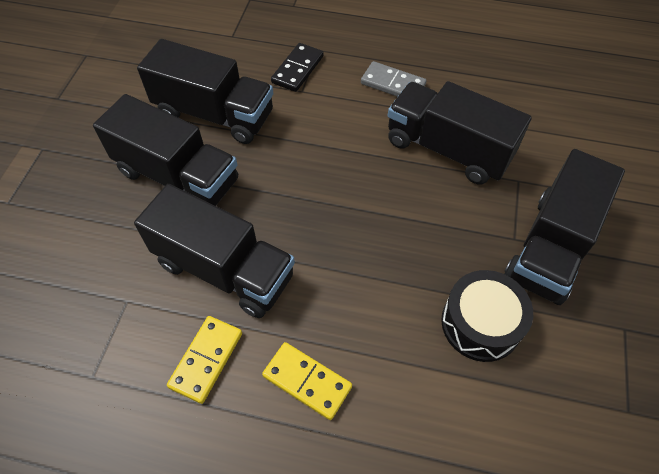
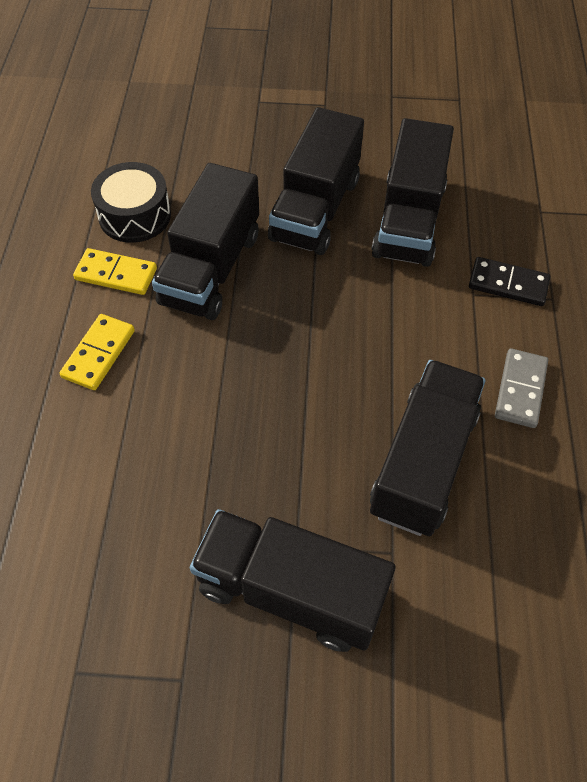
camera: 80 degrees right, 0 degrees up
black drum [441,270,533,362] -> black drum moved to [91,162,171,243]

